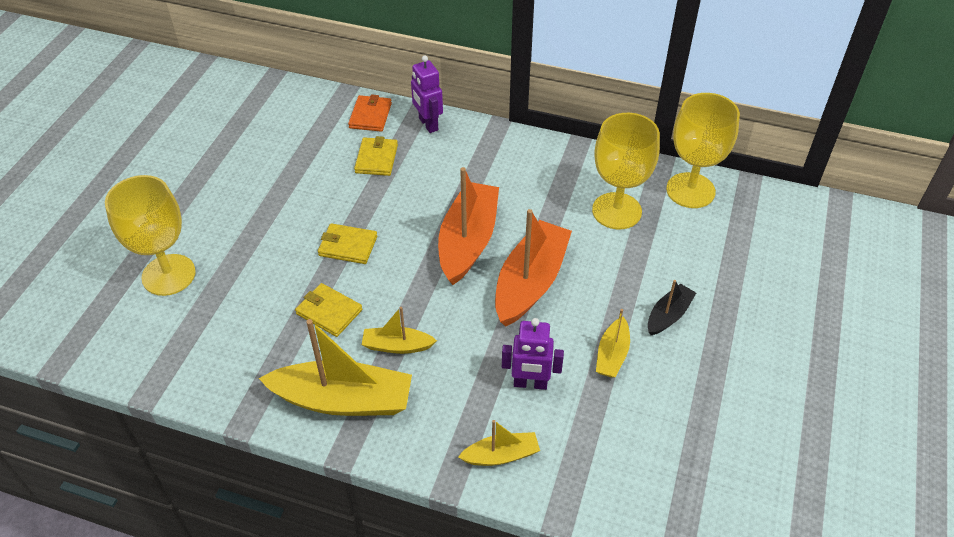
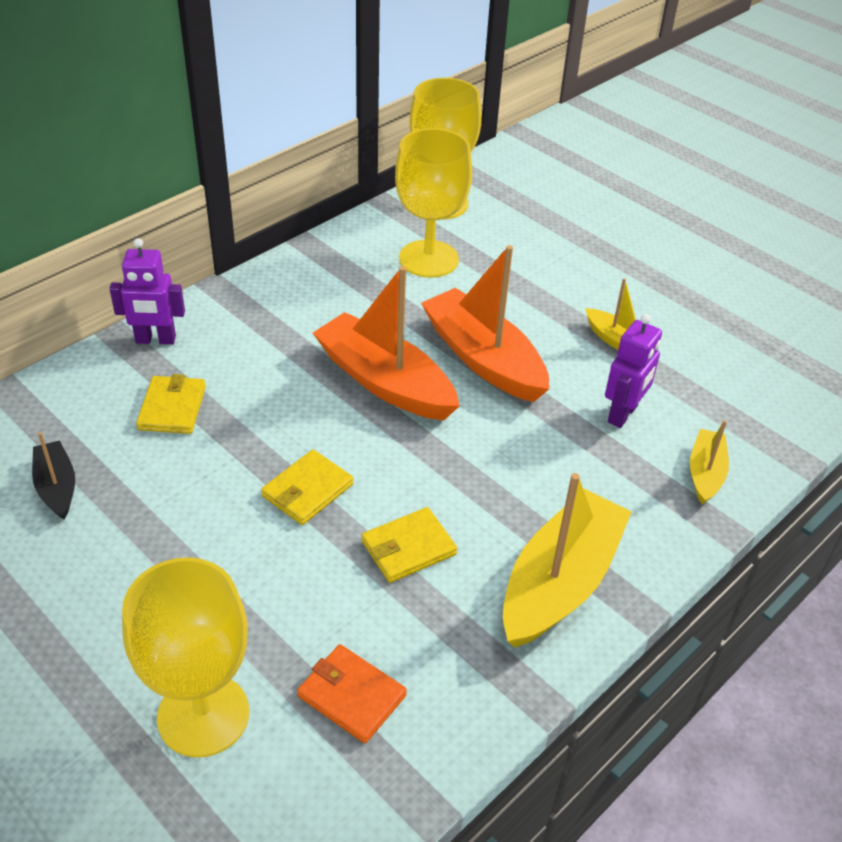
camera: 65 degrees left, 5 degrees down
orange wallet [348,94,392,132] -> orange wallet moved to [297,644,407,743]
yellow wallet [354,136,398,176] -> yellow wallet turned 60 degrees clockwise [136,374,206,434]
yellow boat [362,307,437,354] -> none
black boat [648,280,696,335] -> black boat moved to [32,432,75,520]

